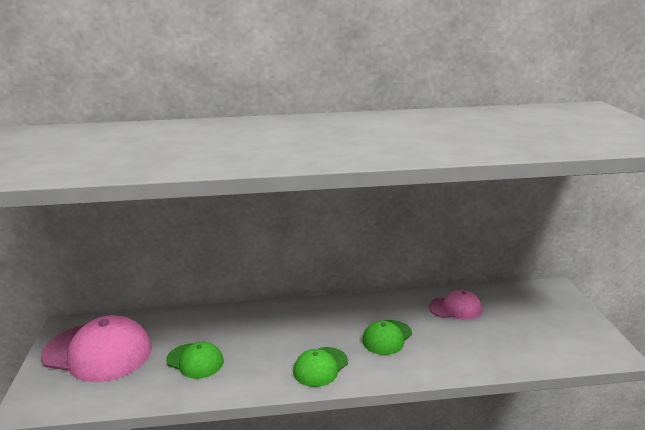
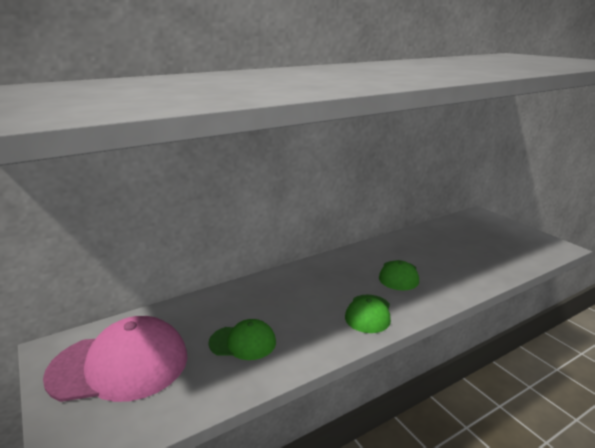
camera: 25 degrees left, 0 degrees up
pink cap [428,290,482,320] -> none

